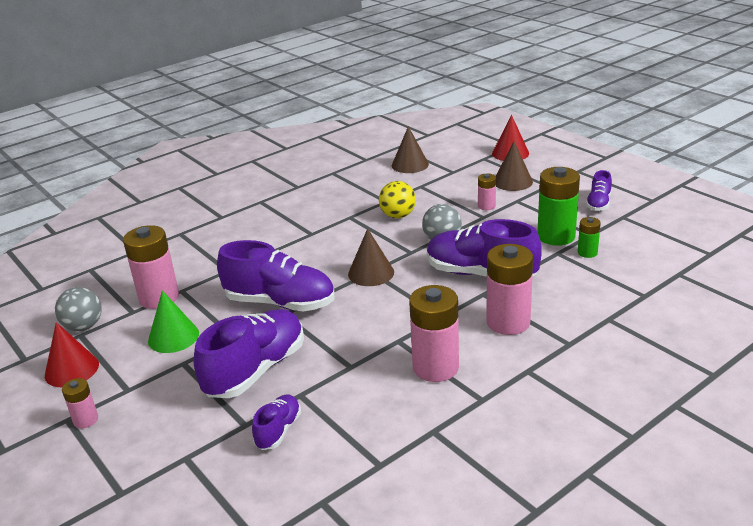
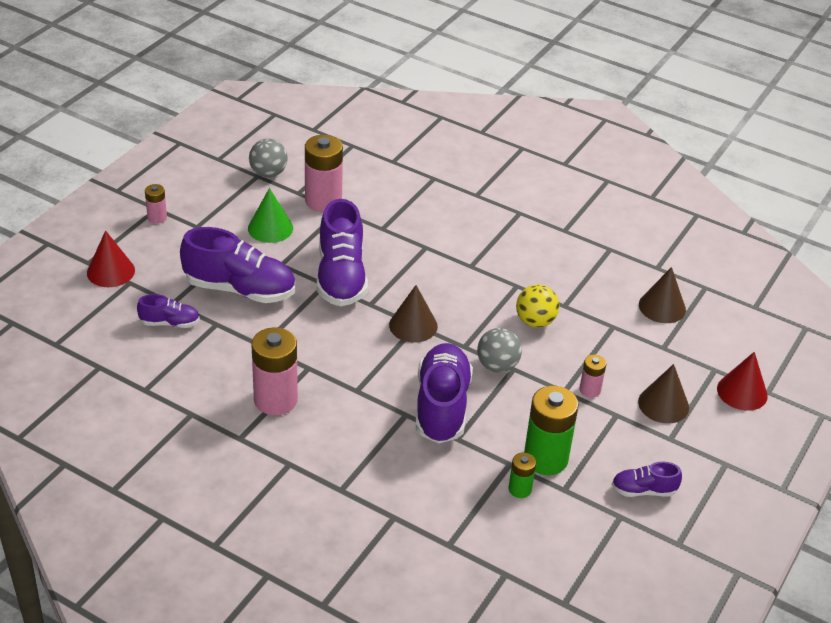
camera: 65 degrees right, 10 degrees up
red cone [45,322,99,387] -> red cone moved to [87,230,135,287]
pink battery [486,244,533,335] -> none

